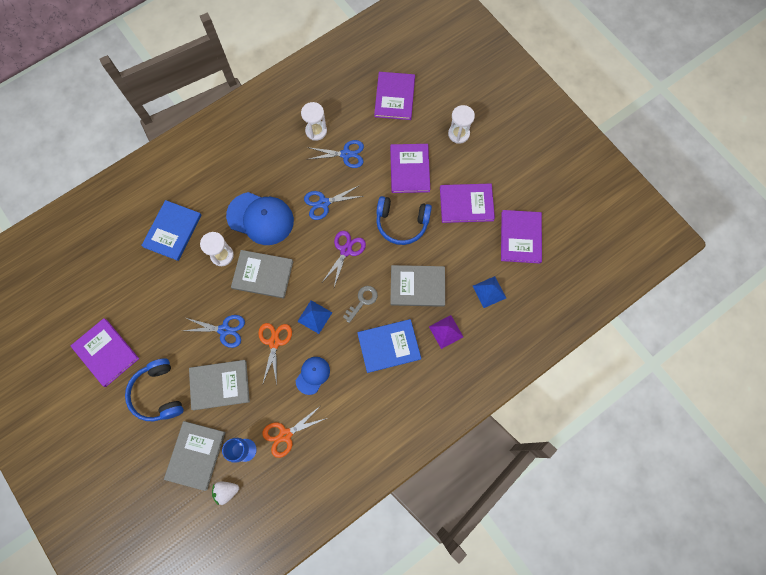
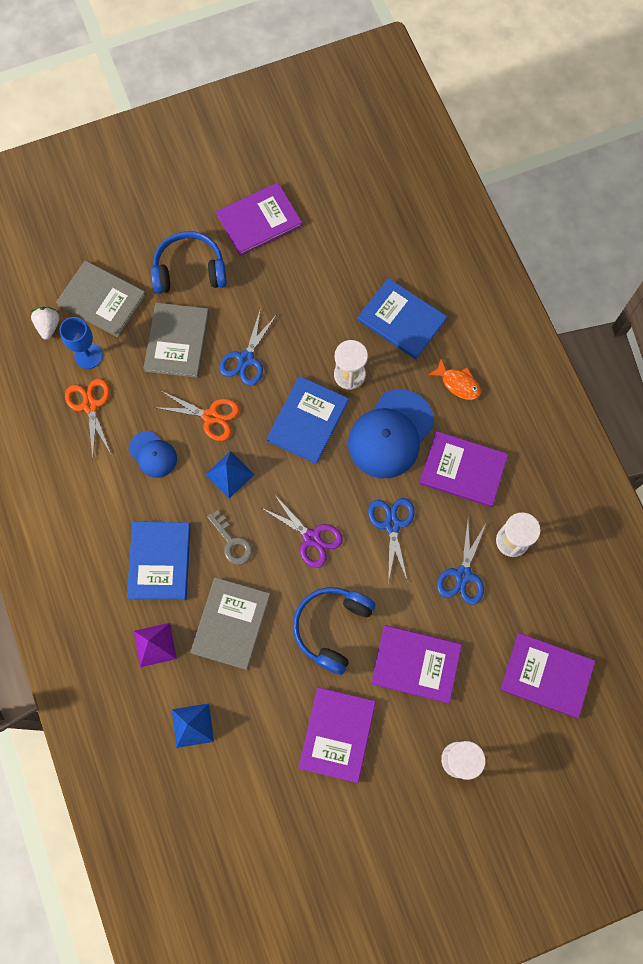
camera: 105 degrees right, 0 degrees up
grey book [231,250,293,298] -> blue book [267,376,349,464]
purple book [501,210,542,264] -> purple book moved to [419,431,508,507]
none -> orange fish [428,359,481,400]

